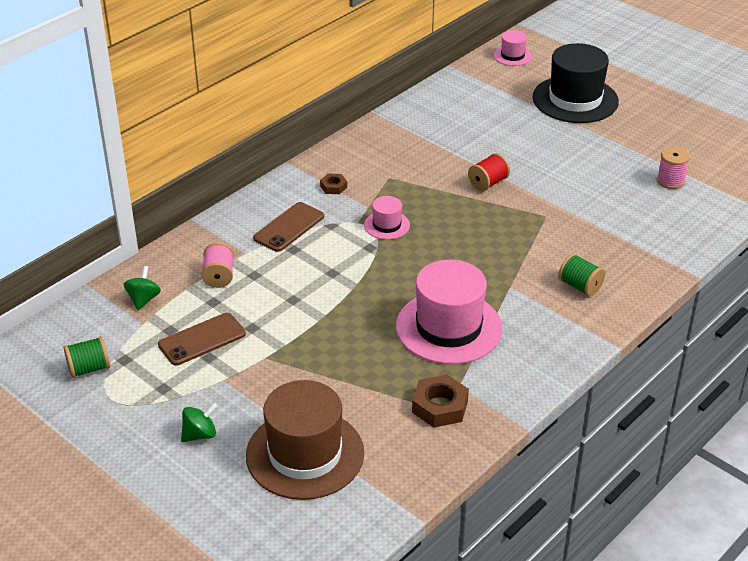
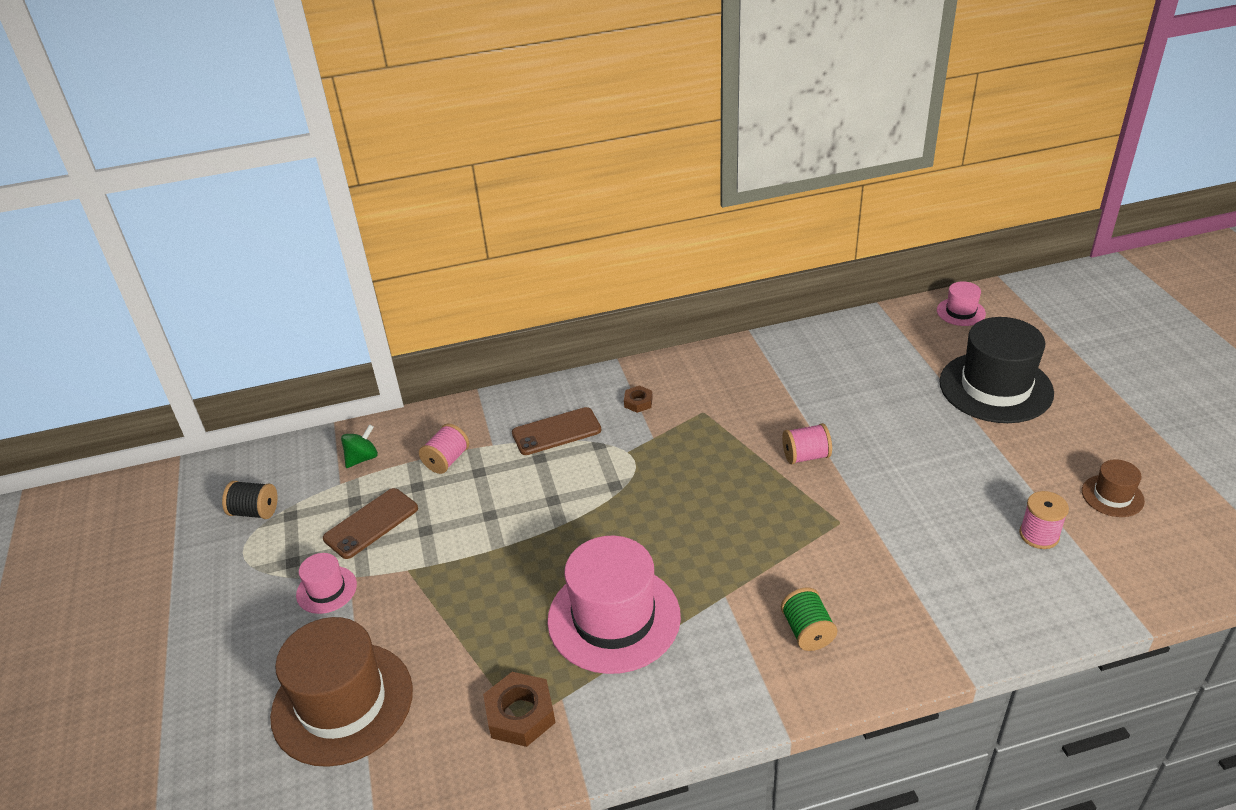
camera: 35 degrees right, 0 degrees up
green spool [64,336,110,378] -> black spool [222,481,278,519]
brown phone [158,313,246,365] -> brown phone turned 45 degrees counterclockwise [323,488,418,559]
green spinning top [181,403,218,442] -> none
pink hat [364,196,410,240] -> pink hat moved to [296,553,357,614]
red spool [468,153,510,191] -> pink spool [782,423,832,464]
none -> brown hat [1082,459,1145,517]

